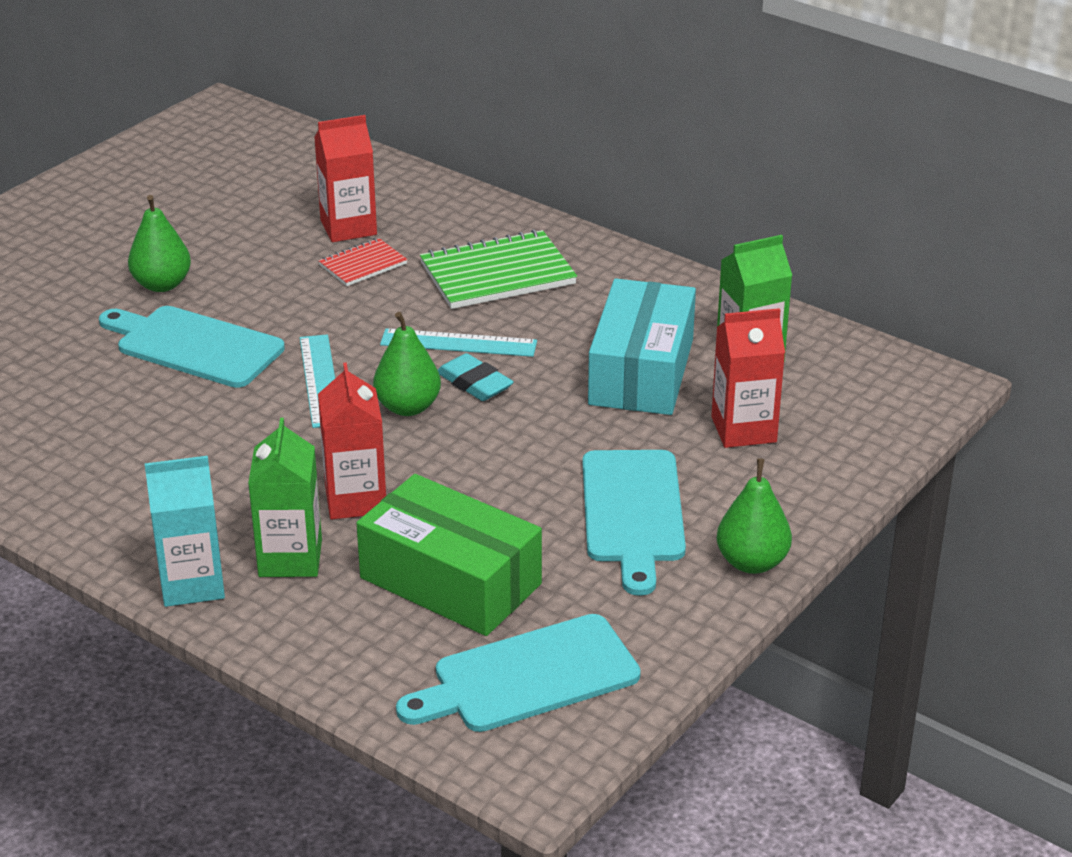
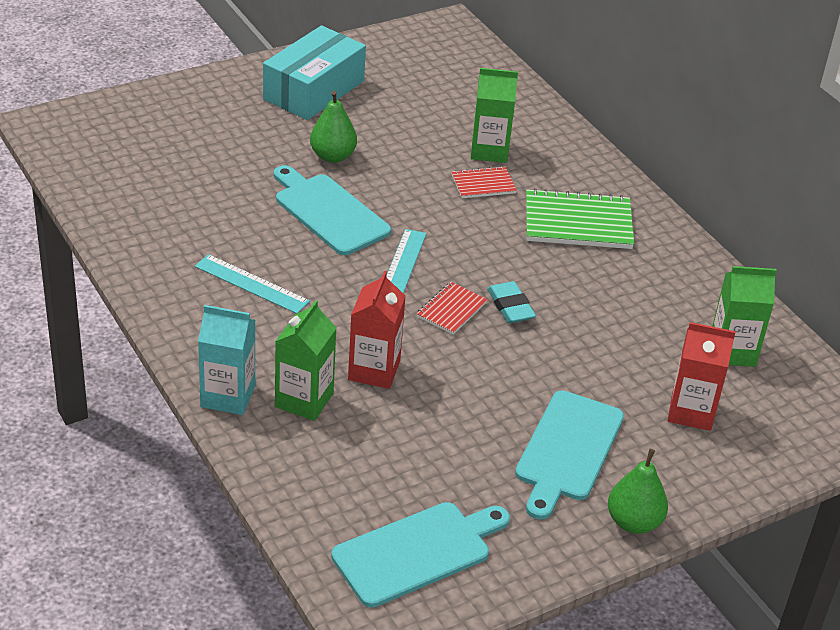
camera: 20 degrees right, 5 degrees up
red carton [314,115,377,242] -> green carton [471,68,518,163]
green box [357,474,542,636] -> none
green pear [373,312,441,416] -> red notebook [417,282,488,335]
turquoise ruler [380,328,537,357] -> turquoise ruler moved to [195,254,310,314]
turquoise cutting board [396,614,641,732] -> turquoise cutting board turned 150 degrees clockwise [331,502,510,608]
turquoise box [588,279,696,415] -> turquoise box moved to [263,25,366,120]

